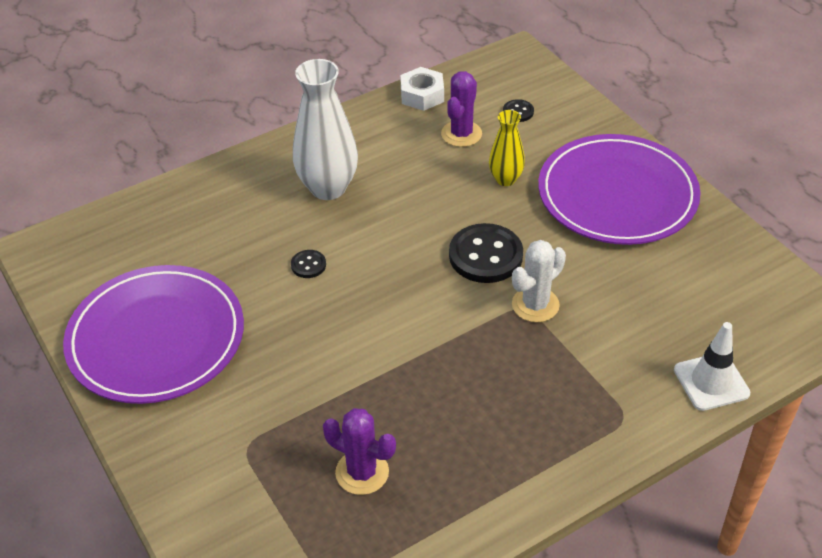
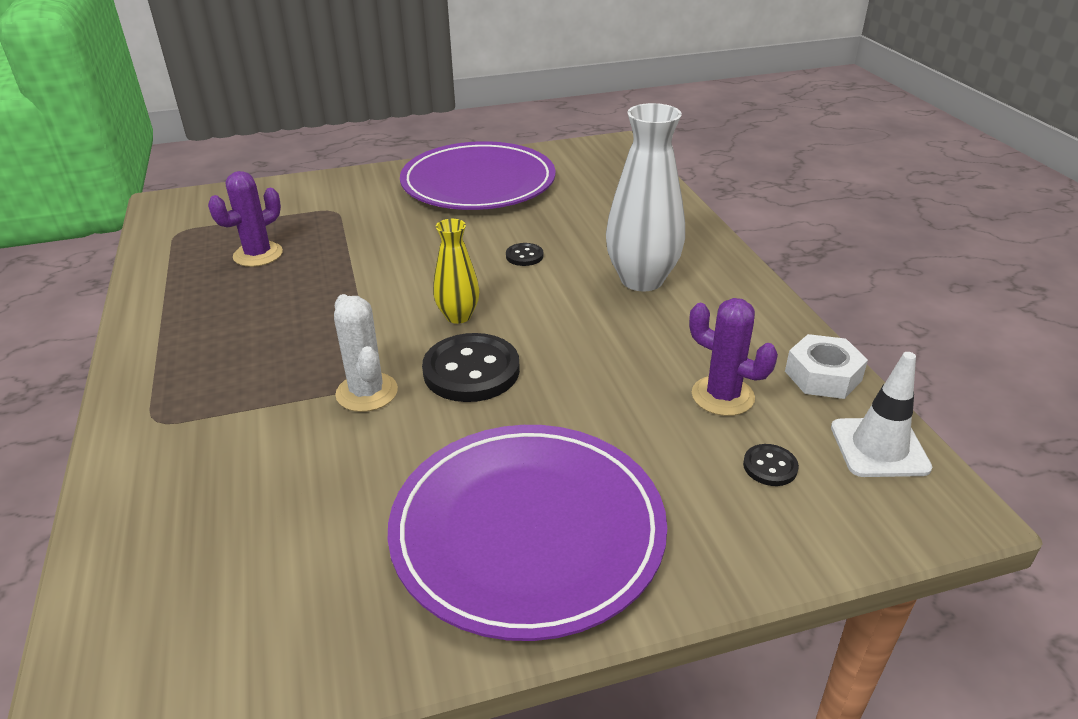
camera: 105 degrees right, 10 degrees down
yellow vase [489,110,525,186] -> yellow vase moved to [433,219,479,324]
white traffic cone [674,322,750,411] -> white traffic cone moved to [831,352,932,477]

